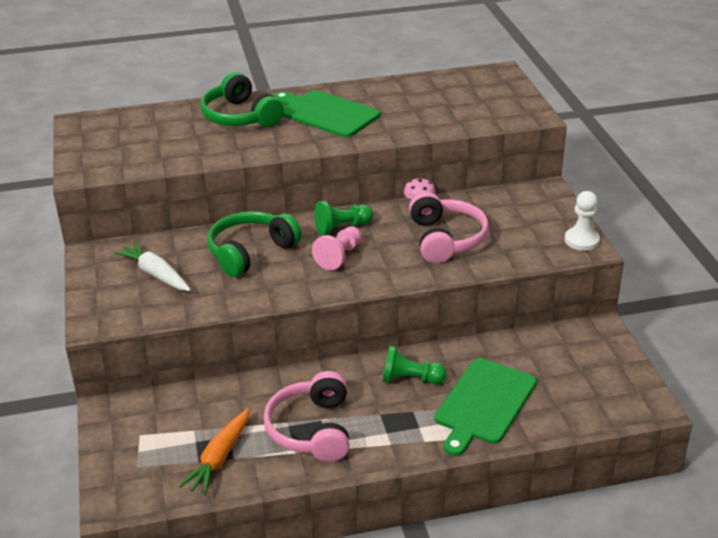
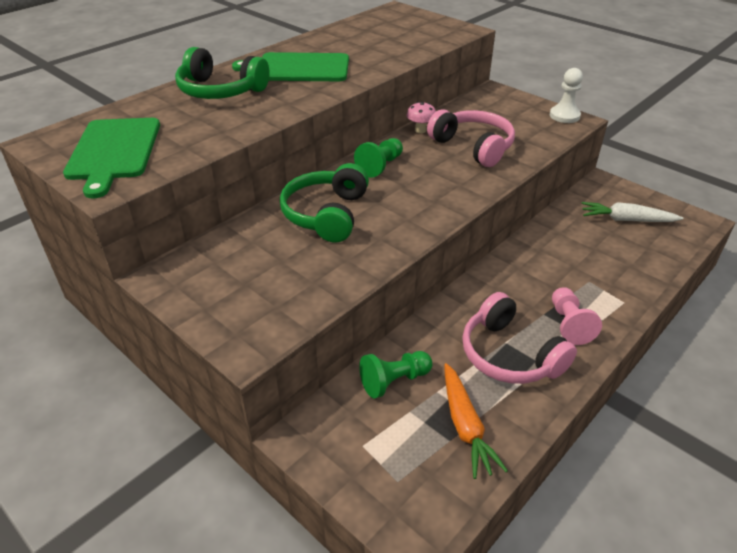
camera: 35 degrees left, 5 degrees up
white carrot [114,241,191,291] -> white carrot moved to [581,202,683,222]
pink pawn [312,226,362,270] -> pink pawn moved to [552,287,602,345]
green pawn [382,345,446,384] -> green pawn moved to [359,351,432,398]
green cutting board [434,358,537,456] -> green cutting board moved to [63,118,160,198]

